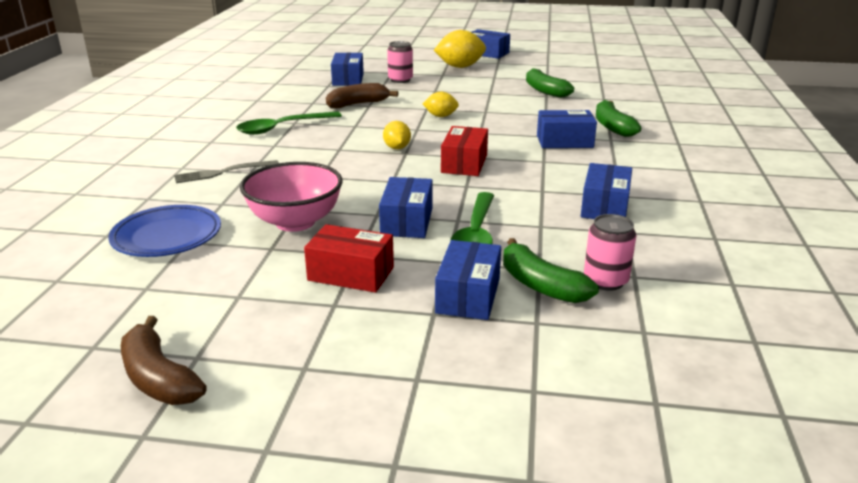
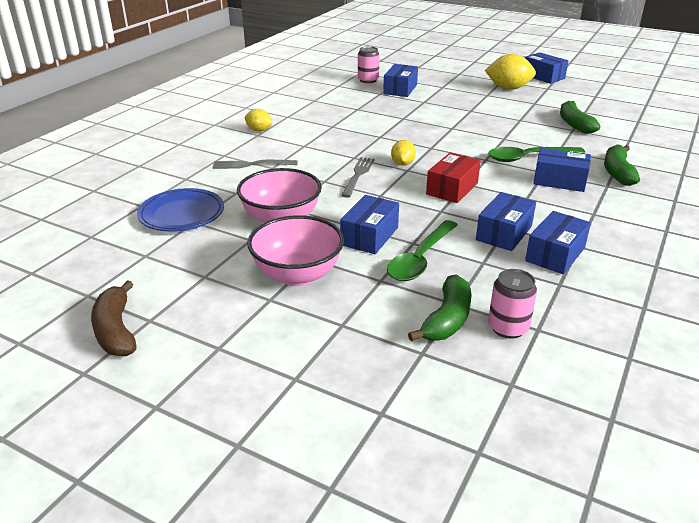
camera: 20 degrees right, 5 degrees up
green spoon [236,112,342,135] -> green spoon moved to [488,147,585,162]
red box [304,224,394,293] -> pink bowl [247,215,344,286]
brown banana [326,83,398,109] -> none
pink can [387,41,413,83] -> pink can moved to [358,46,380,83]
yellow lemon [423,92,459,117] -> yellow lemon moved to [244,109,273,132]
blue box [435,240,501,320] -> blue box moved to [476,192,536,251]
green banana [503,238,599,303] -> green banana turned 135 degrees counterclockwise [408,274,471,342]
none -> grey fork [341,157,374,198]

